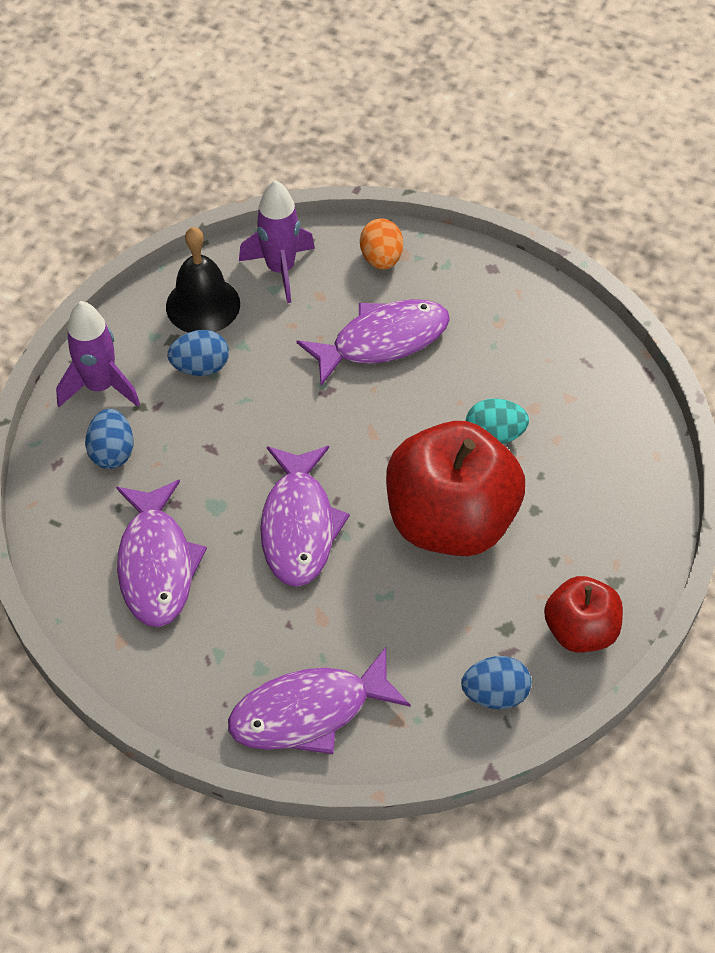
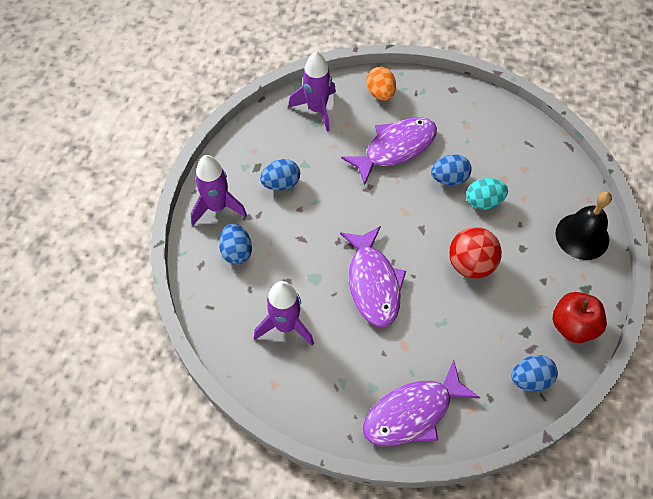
camera: 10 degrees left, 5 degrees up
purple fish [116,479,207,627] -> purple rocket [254,281,314,346]
black bell [166,227,240,333] -> black bell moved to [556,191,612,260]
red apple [386,421,525,556] -> red ball [449,227,502,279]
none -> blue egg [431,154,472,185]

